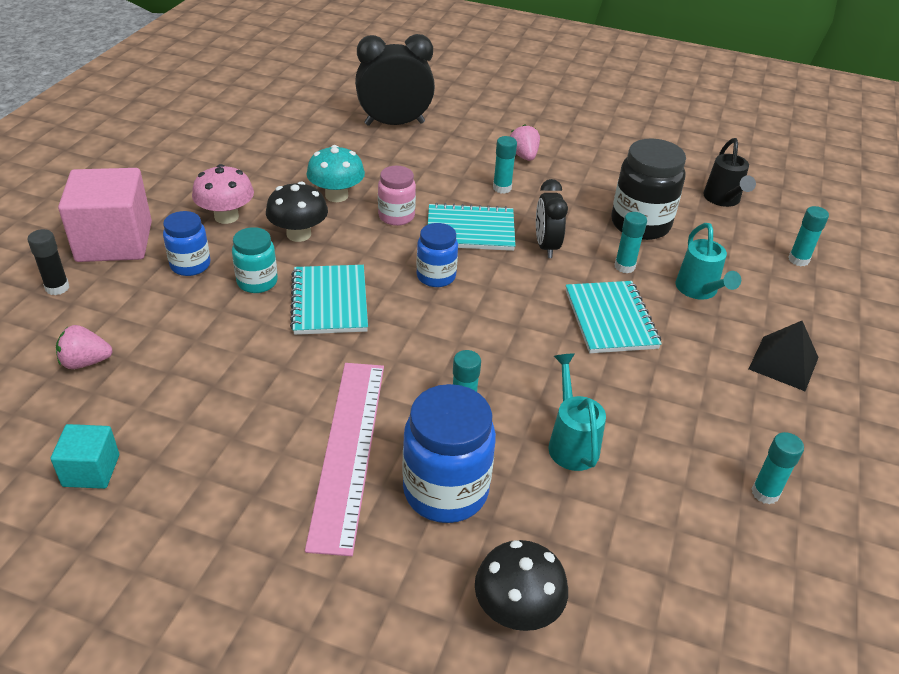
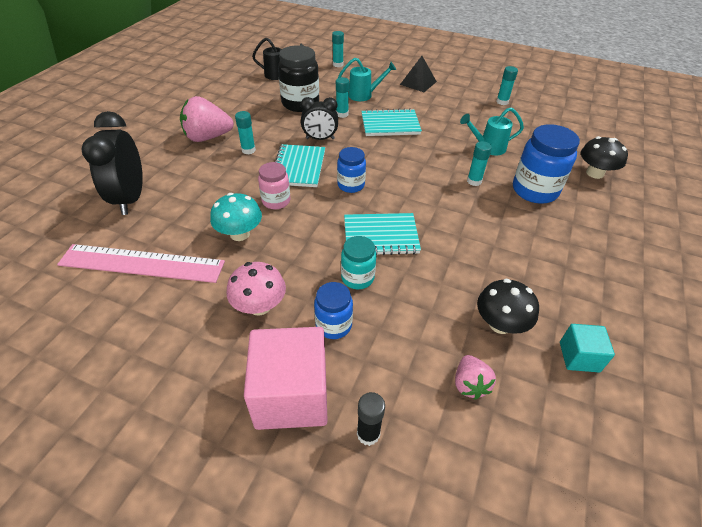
camera: 85 degrees left, 5 degrees up
black mushroom [266,182,328,242] -> black mushroom moved to [477,279,539,334]
pink ruler [305,363,384,556] -> pink ruler moved to [57,244,225,283]
pink strawberry [510,125,540,161] -> pink strawberry [180,96,234,142], size x1.78

